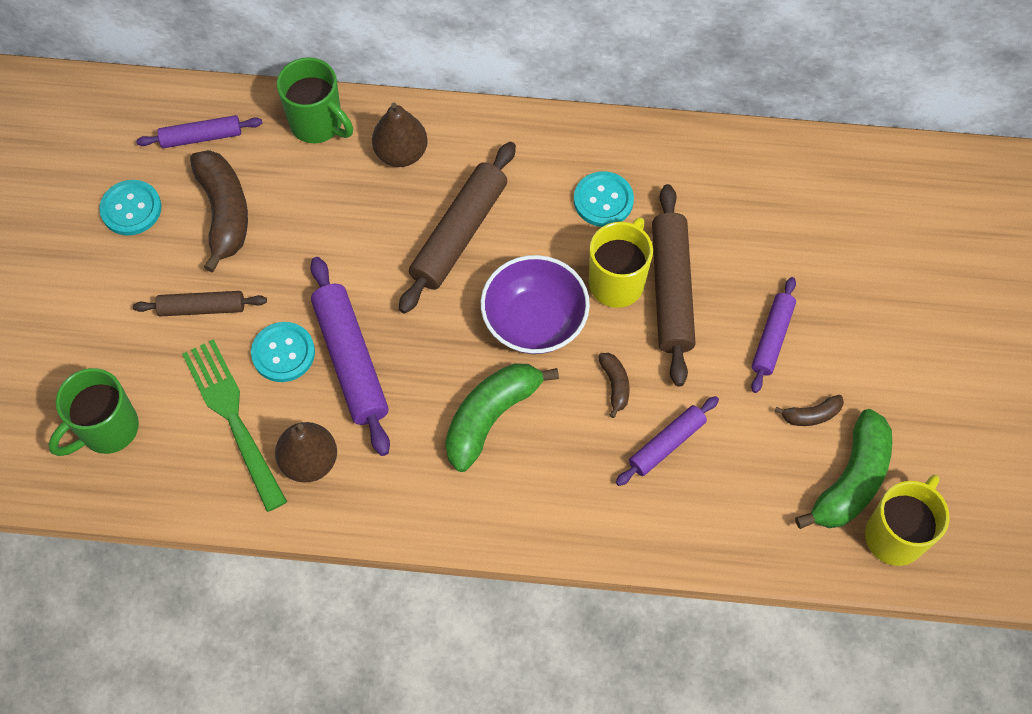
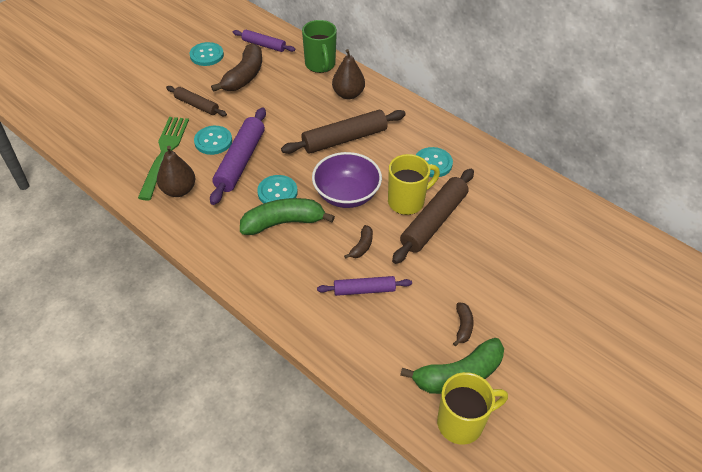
camera: 35 degrees right, 15 degrees down
green mug [48,368,139,456] -> none
purple rolling pin [751,277,796,393] -> none
brown banana [775,395,844,426] -> brown banana turned 105 degrees counterclockwise [453,302,474,346]
none -> turquoise button [257,175,298,204]

